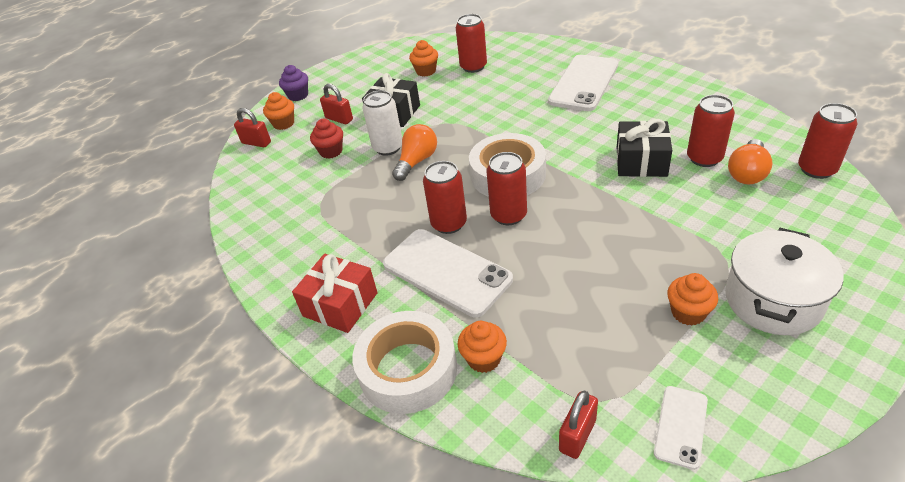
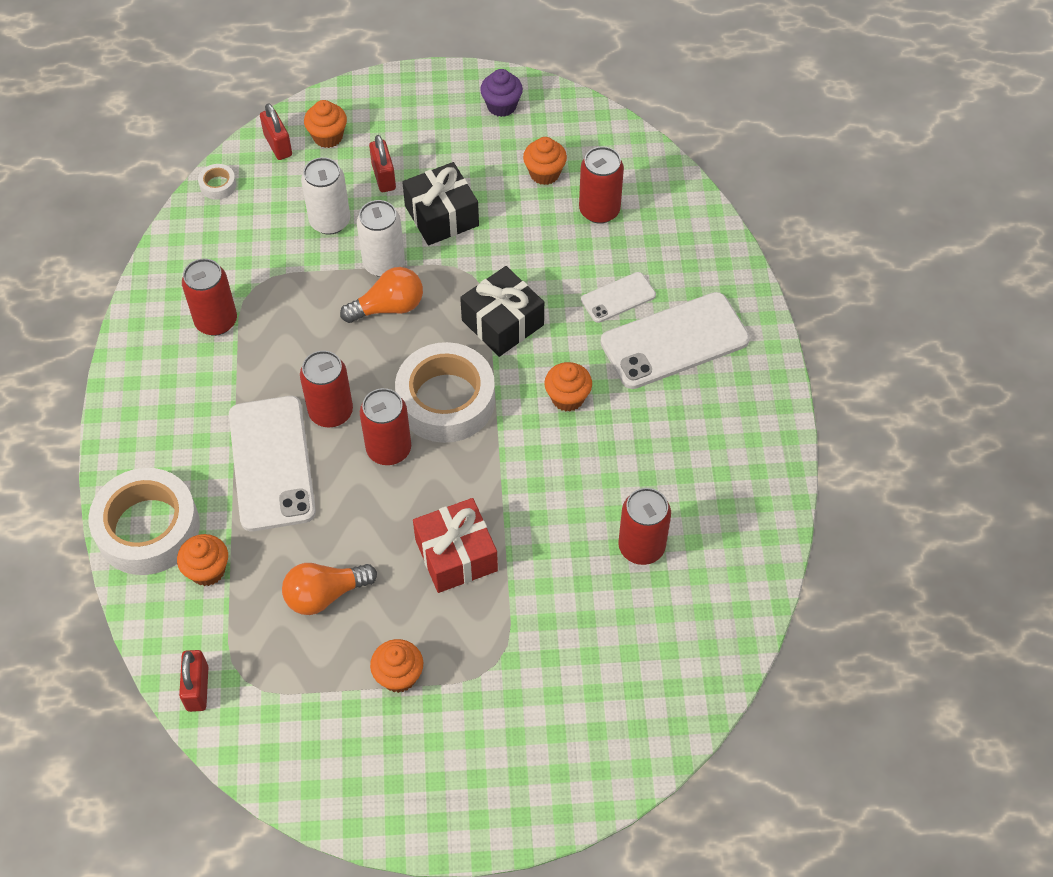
camera: 35 degrees right, 15 degrees up
purple cupcake [279,65,308,101] -> purple cupcake moved to [480,69,523,117]
red gift [292,254,378,333] -> red gift moved to [413,498,498,593]
red cupcake [310,119,343,159] -> white can [301,157,350,235]
red padlock [559,391,598,459] -> red padlock turned 75 degrees counterclockwise [179,650,208,712]
black gift [617,119,672,177] -> black gift moved to [460,266,544,357]
white phone [654,386,708,470] -> white phone moved to [581,272,656,323]
white pot [725,228,843,335] -> none
orange light bulb [728,139,773,184] -> orange light bulb moved to [282,563,377,615]
red can [798,103,857,179] -> red can moved to [182,258,237,336]
none -> white tape [198,164,236,200]
none -> orange cupcake [544,362,592,411]

